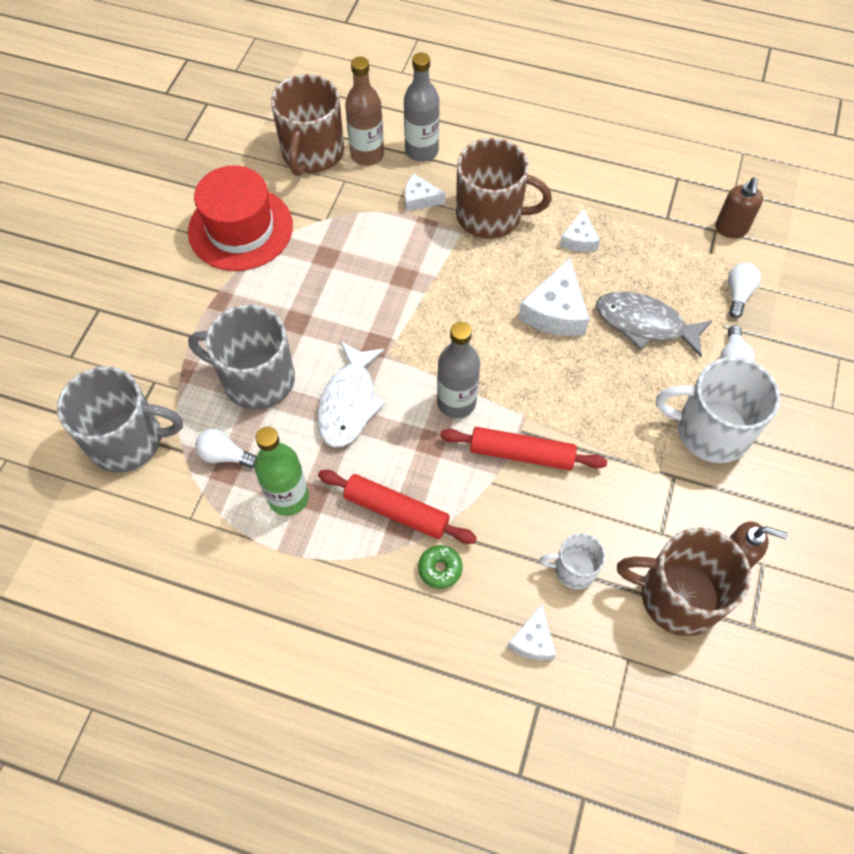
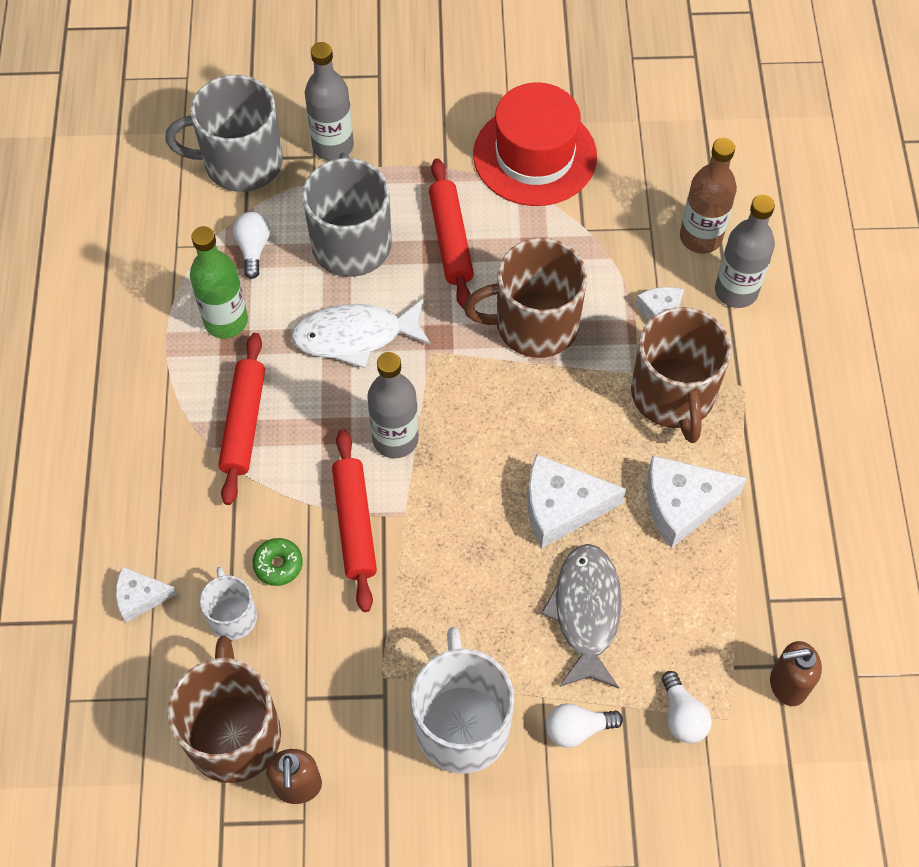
camera: 70 degrees right, 0 degrees up
grey mug [57,366,183,473] -> grey mug turned 105 degrees clockwise [165,75,283,192]
brown mug [271,74,344,176] -> brown mug moved to [463,238,587,358]
green donut [418,545,463,589] -> green donut moved to [252,538,303,586]
white cheese [560,209,600,252] -> white cheese [646,455,747,548], size x1.72
white light bulb [728,263,761,318] -> white light bulb turned 75 degrees clockwise [662,671,712,743]
none -> grey bottle [305,42,354,161]
none -> red rolling pin [429,158,474,309]

